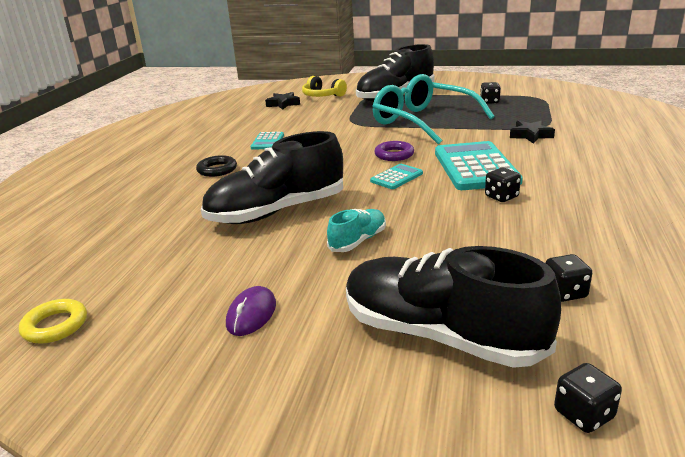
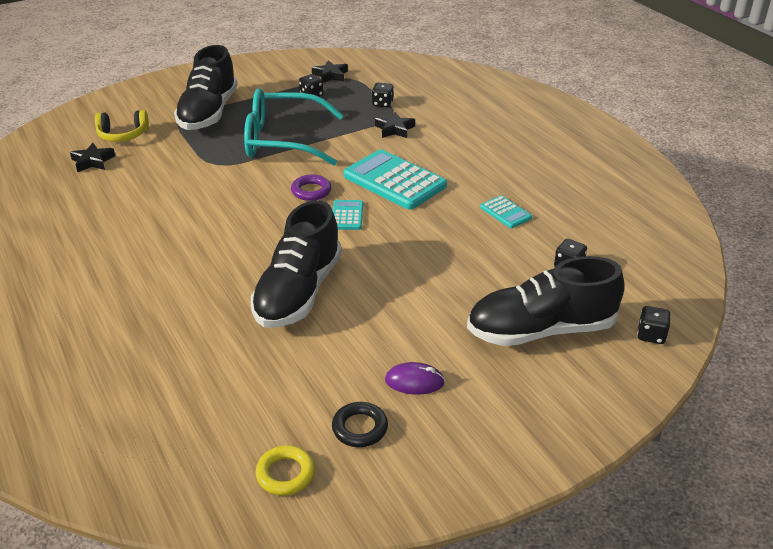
camera: 45 degrees left, 10 degrees up
black ring [196,155,237,177] -> black ring moved to [332,402,388,447]
purple mouse [226,286,276,336] -> purple mouse turned 60 degrees counterclockwise [385,362,445,394]
turquoise calculator [250,132,284,149] -> turquoise calculator moved to [480,195,532,228]
turquoise shoe [327,209,386,252] -> none
black dice [485,168,521,202] -> black dice moved to [372,83,394,108]
none -> black star [312,60,348,83]

